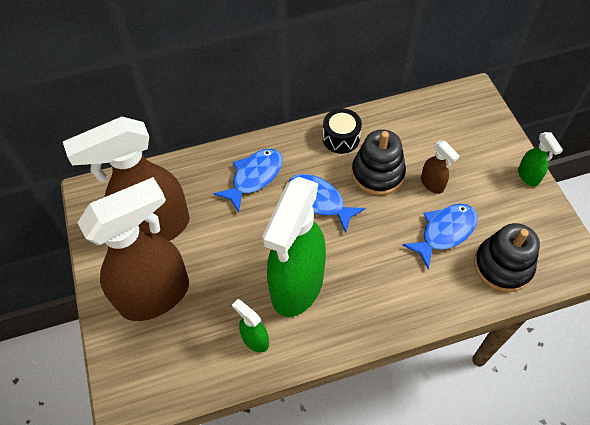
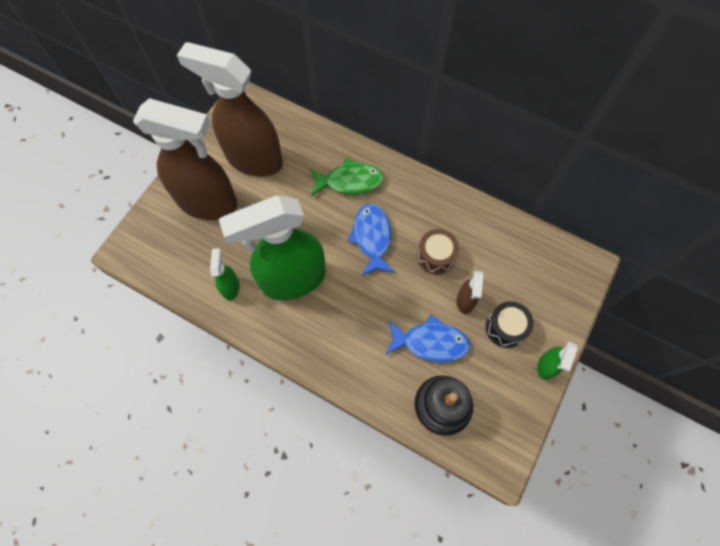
camera: 45 degrees right, 10 degrees up
blue fish [214,149,283,212] -> green fish [310,158,384,196]
black drum [323,108,362,154] -> black drum moved to [486,301,534,348]
black stacking toy [352,129,406,195] -> brown drum [417,229,459,275]

